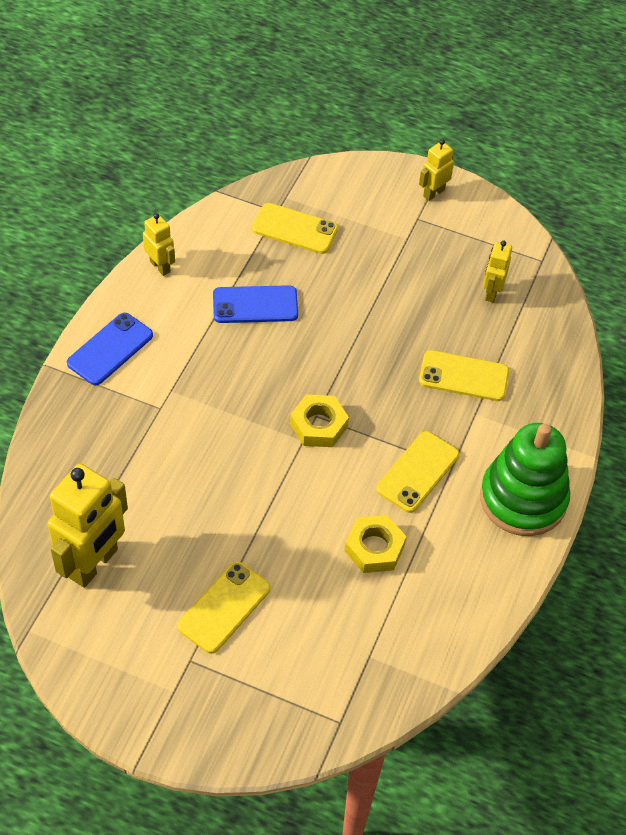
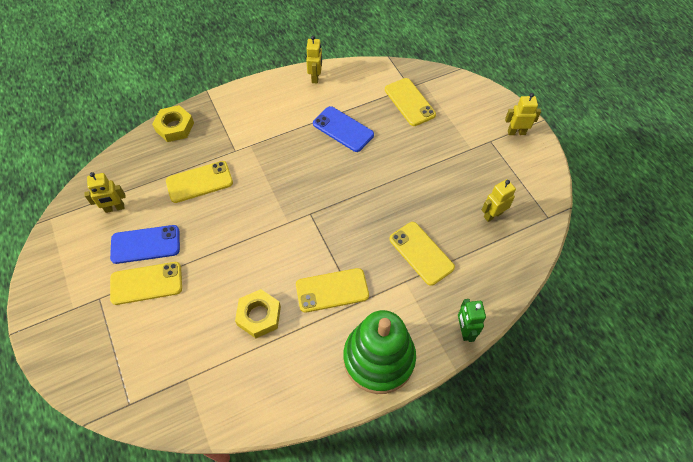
camera: 45 degrees right, 5 degrees up
yellow robot [47,464,128,588] -> yellow robot [84,172,126,213], size x0.51
blue phone [67,313,153,385] -> blue phone moved to [110,225,180,264]
yellow nut [290,394,349,447] -> yellow nut moved to [152,105,194,142]
none -> yellow phone [166,161,233,203]
none -> green robot [458,299,486,342]

